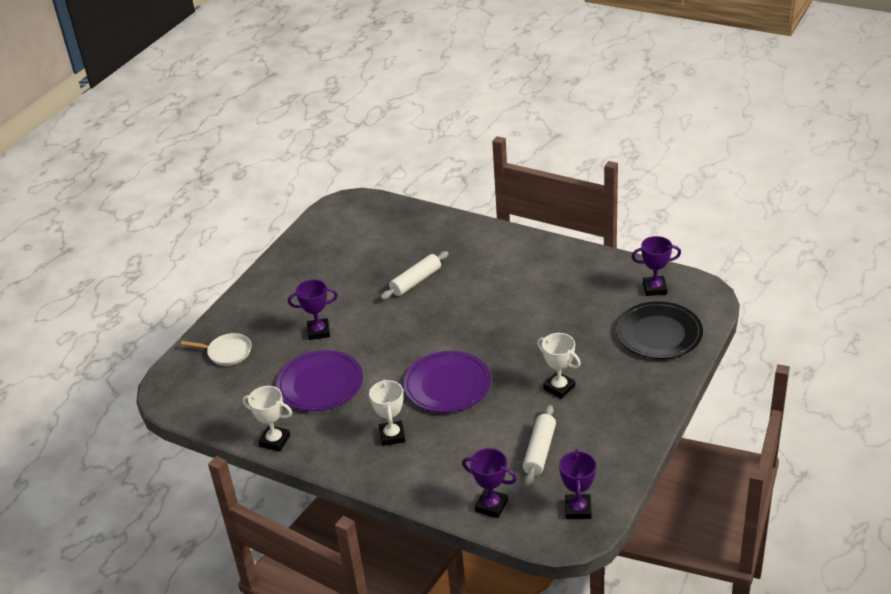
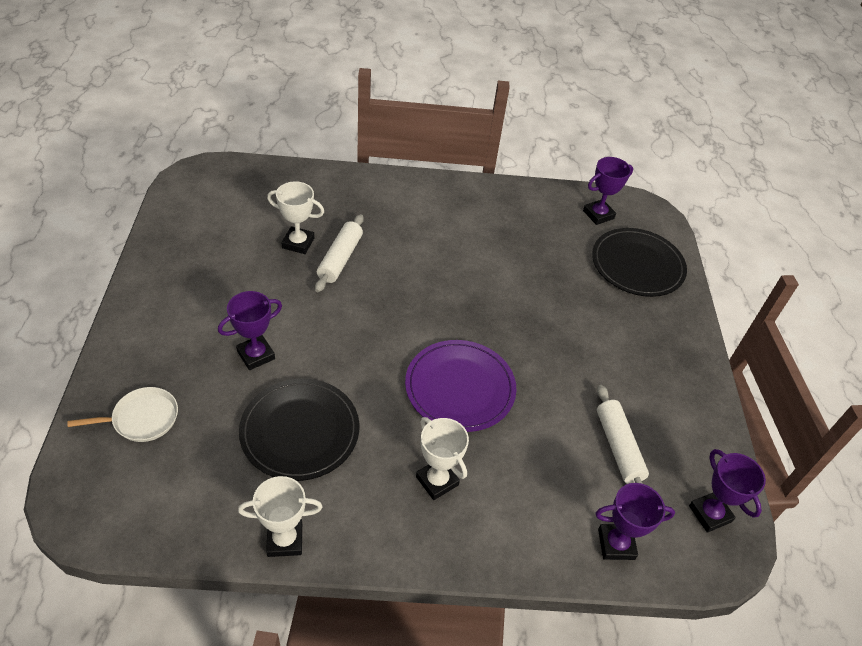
camera: 35 degrees left, 10 degrees up
purple plate [276,350,363,411] -> black plate [239,379,359,481]
white trophy [537,333,581,399] -> white trophy moved to [267,181,324,254]

